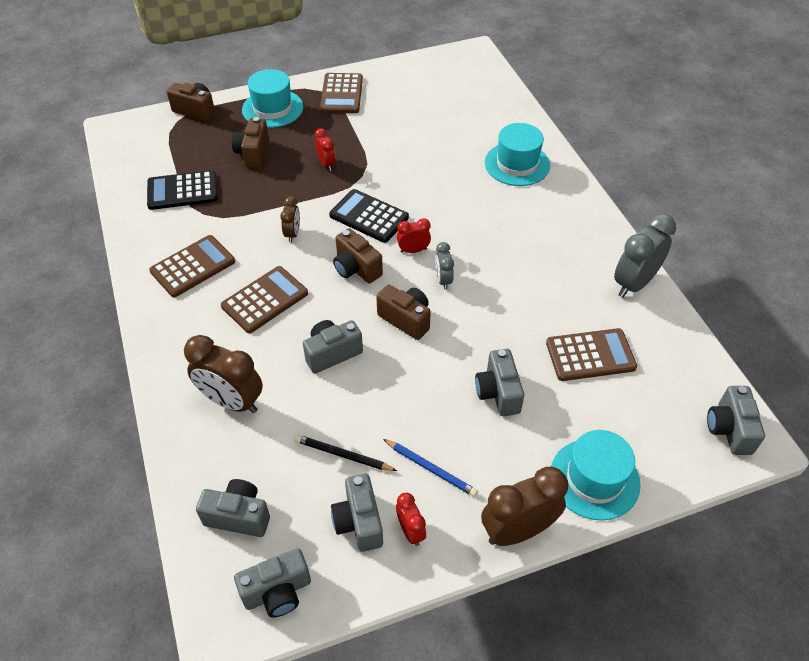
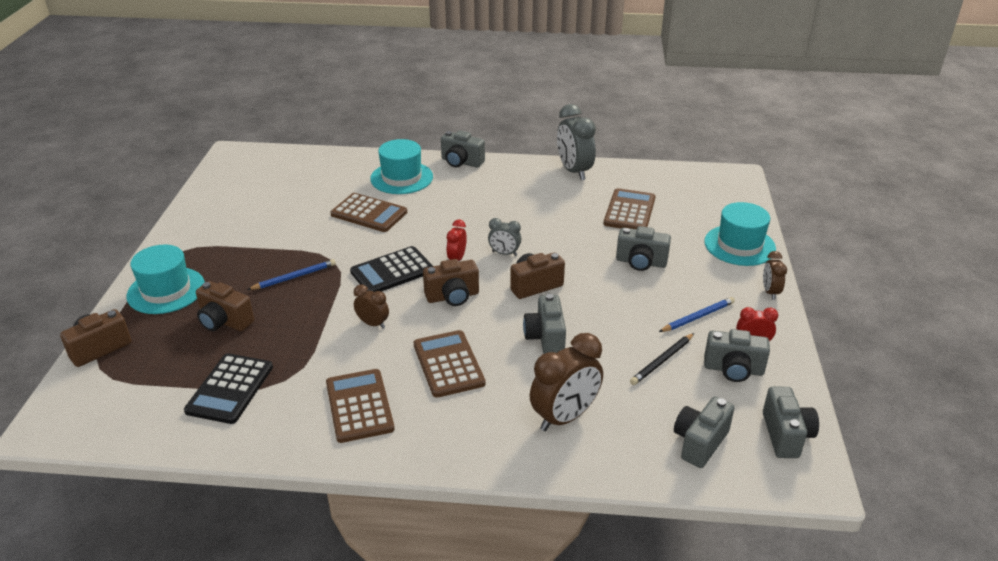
camera: 65 degrees left, 15 degrees down
red clock [315,128,336,171] -> blue pencil [247,259,336,290]
brown calculator [320,73,363,113] -> brown calculator moved to [330,193,407,232]
brown clock [481,467,568,546] -> brown clock [763,251,787,300], size x0.53
grey camera [707,386,765,455] -> grey camera moved to [441,130,485,168]

